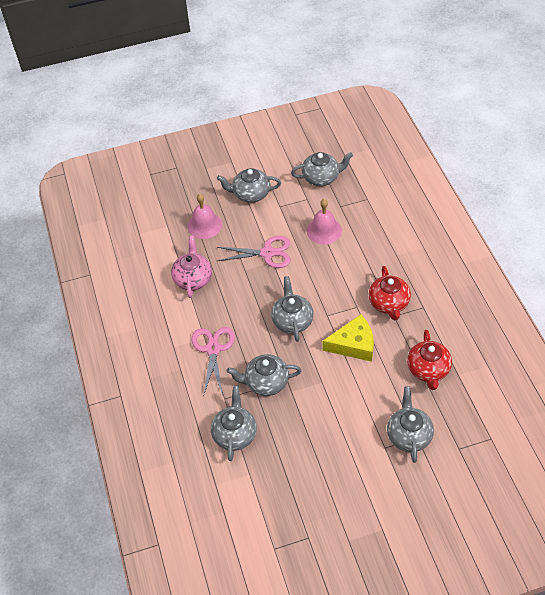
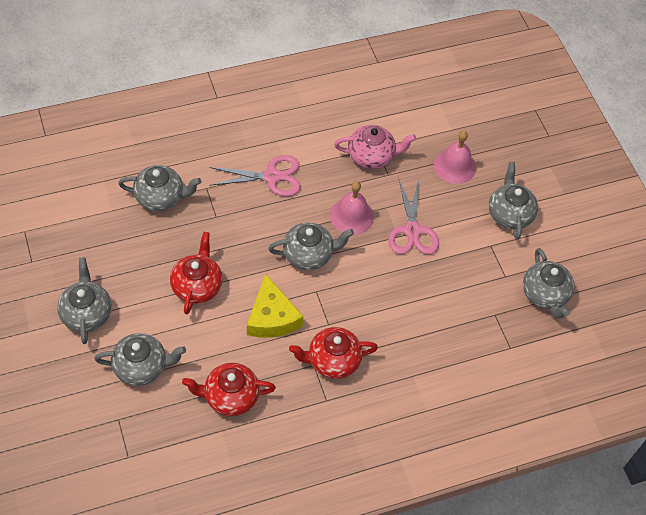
camera: 80 degrees right, 5 degrees up
grey teapot [227,354,302,396] -> grey teapot moved to [57,257,112,344]
pink bell [307,199,342,244] -> pink bell moved to [330,181,374,235]
none -> red teapot [170,232,223,314]

